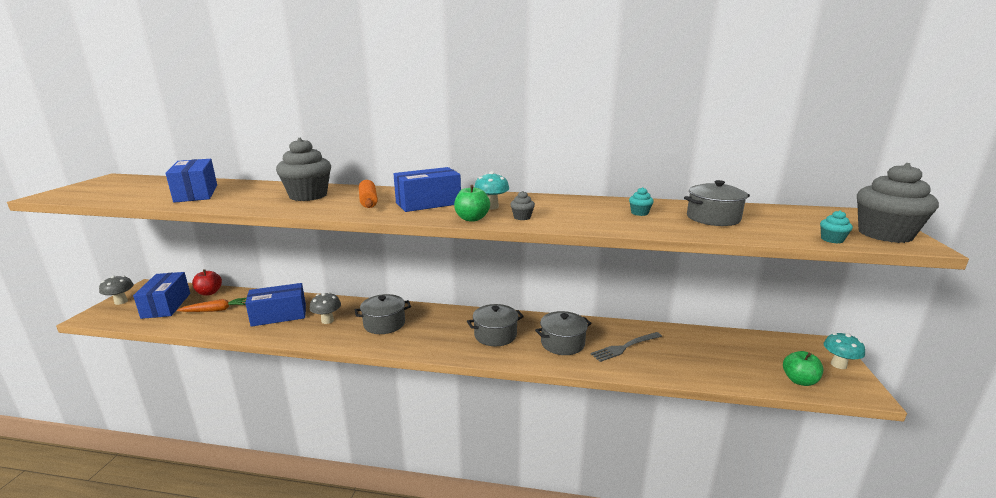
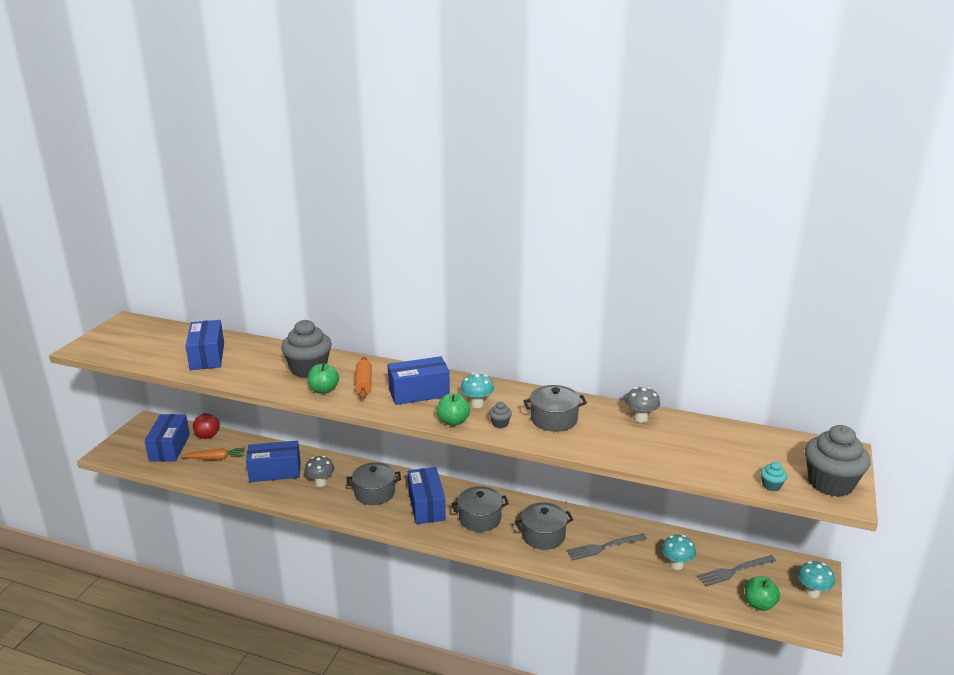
camera: 10 degrees right, 5 degrees up
grey mushroom [99,276,134,305] -> grey mushroom moved to [625,387,660,423]
turquoise cupcake [629,187,654,216] -> none
grey pot [684,180,750,226] -> grey pot moved to [523,385,587,432]
none -> green apple [308,363,339,394]
none -> blue box [408,467,446,524]
none -> turquoise mushroom [662,535,696,570]
none -> grey fork [697,555,776,586]

